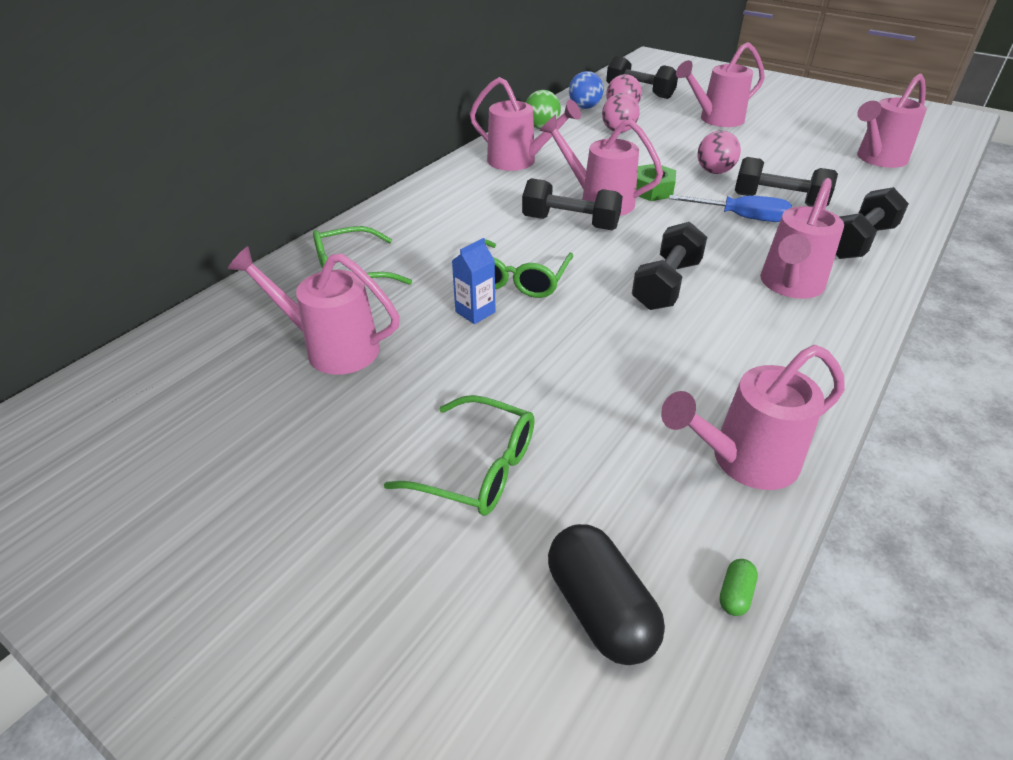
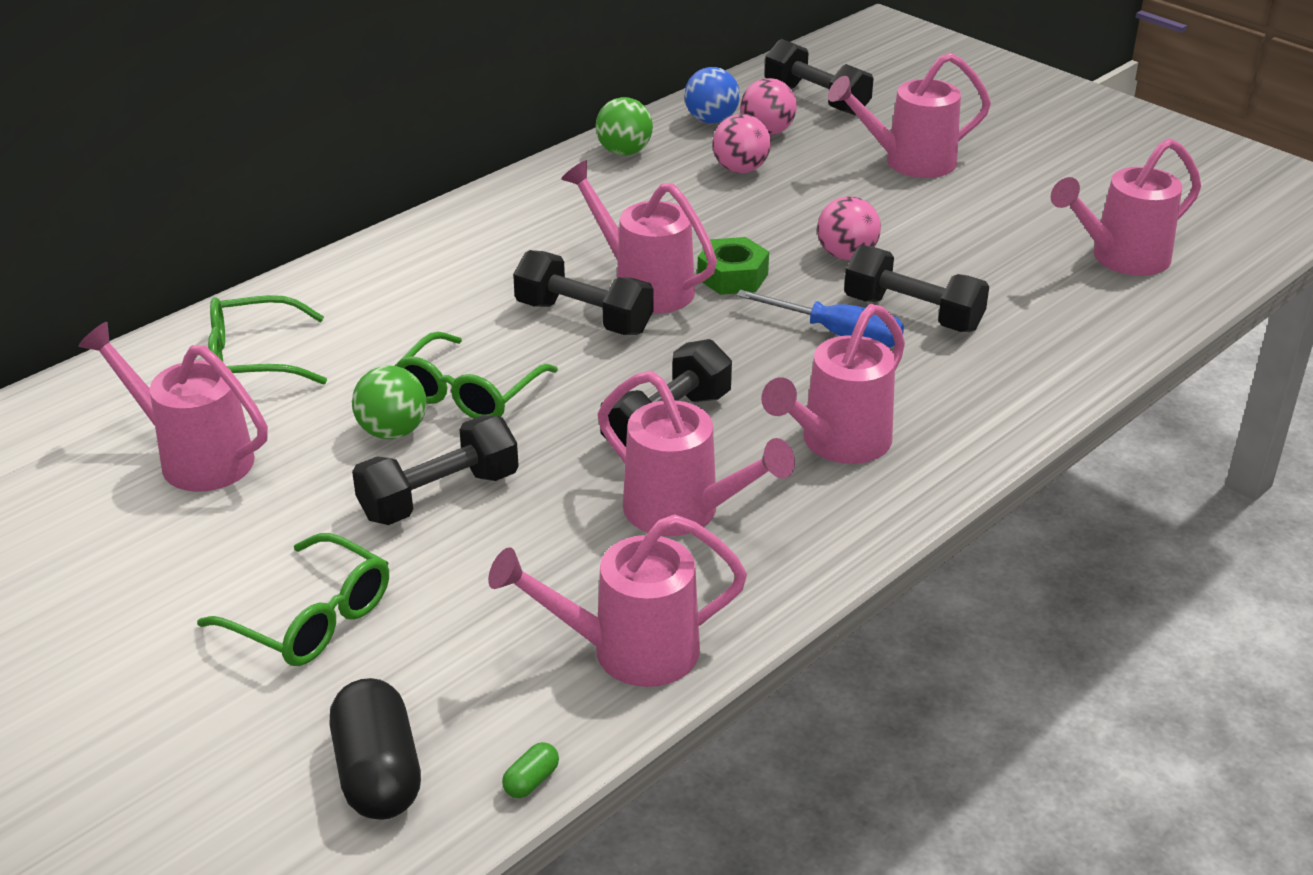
camera: 10 degrees right, 5 degrees down
blue carton [452,238,496,324] -> green ball [352,365,427,439]
pink watering can [470,77,581,171] -> pink watering can moved to [598,371,795,536]
black dumbbell [836,187,909,259] -> black dumbbell moved to [352,415,519,525]

